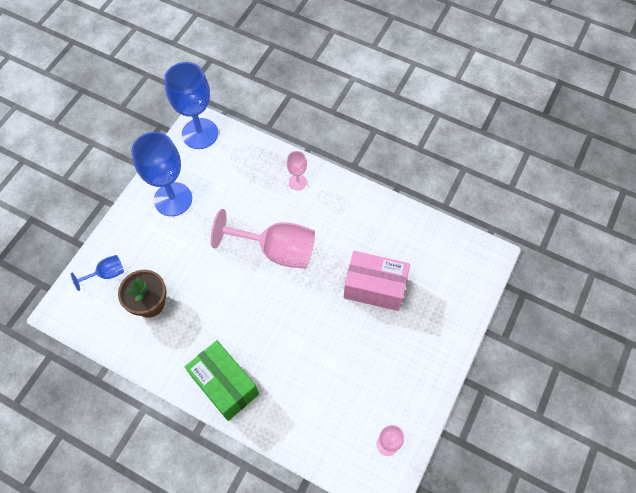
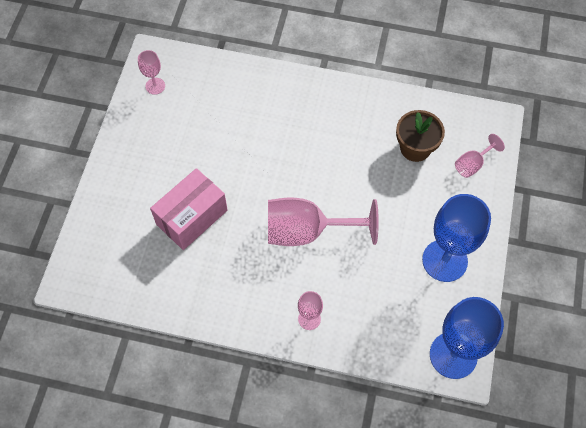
camera: 165 degrees right, 0 degrees up
blue goblet [71,255,124,291] -> pink goblet [455,134,505,178]
green box [185,340,259,421] -> none
pink box [343,251,410,311] -> pink box turned 45 degrees counterclockwise [150,168,228,250]

